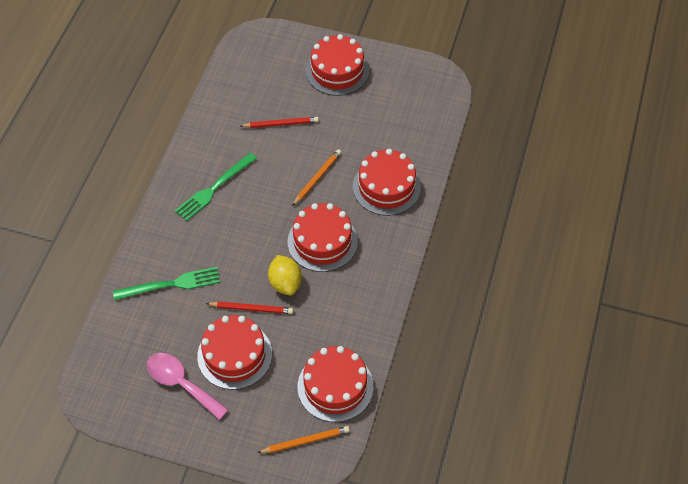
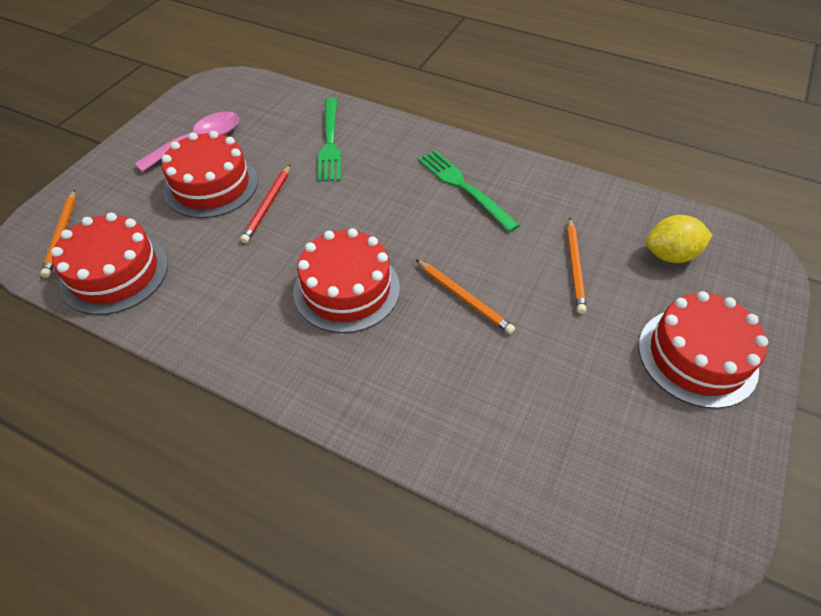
camera: 100 degrees right, 5 degrees down
red pencil [241,117,319,128] -> orange pencil [567,218,586,314]
yellow lemon [268,255,302,295] -> yellow lemon moved to [646,215,712,263]
red cake [353,149,421,216] -> none

